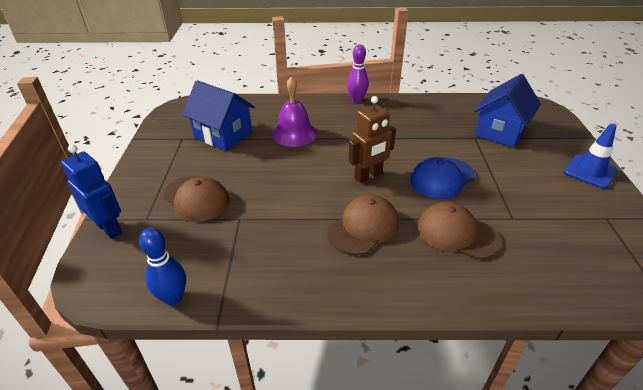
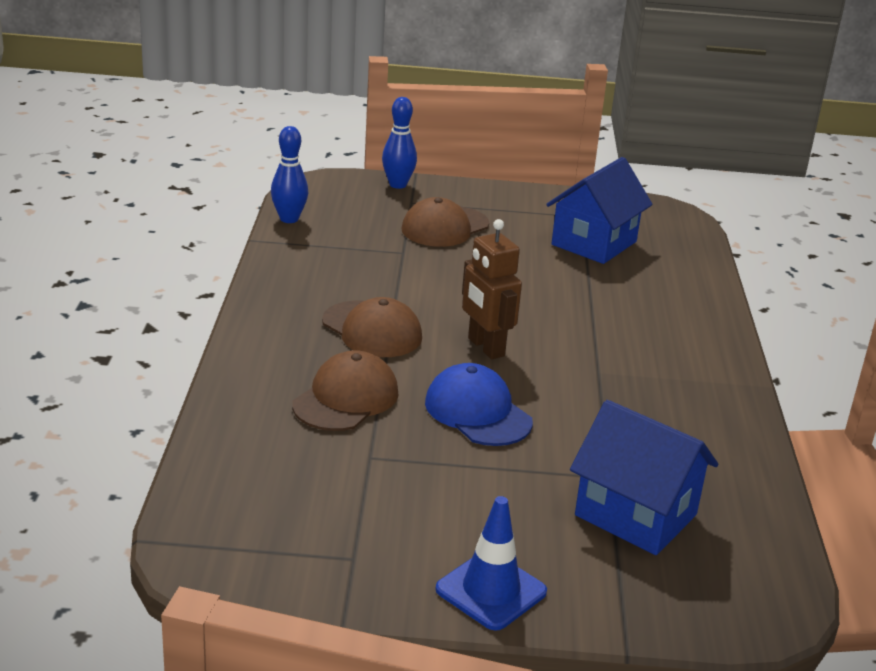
camera: 90 degrees right, 10 degrees down
blue robot [61,144,122,239] -> blue bowling pin [382,97,417,189]
purple bell [272,76,317,147] -> none
purple bowling pin [347,44,369,103] -> none

